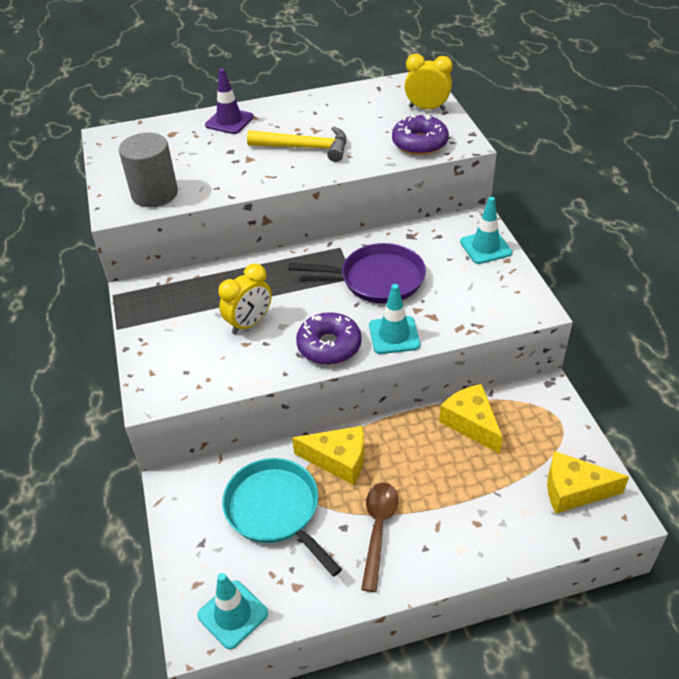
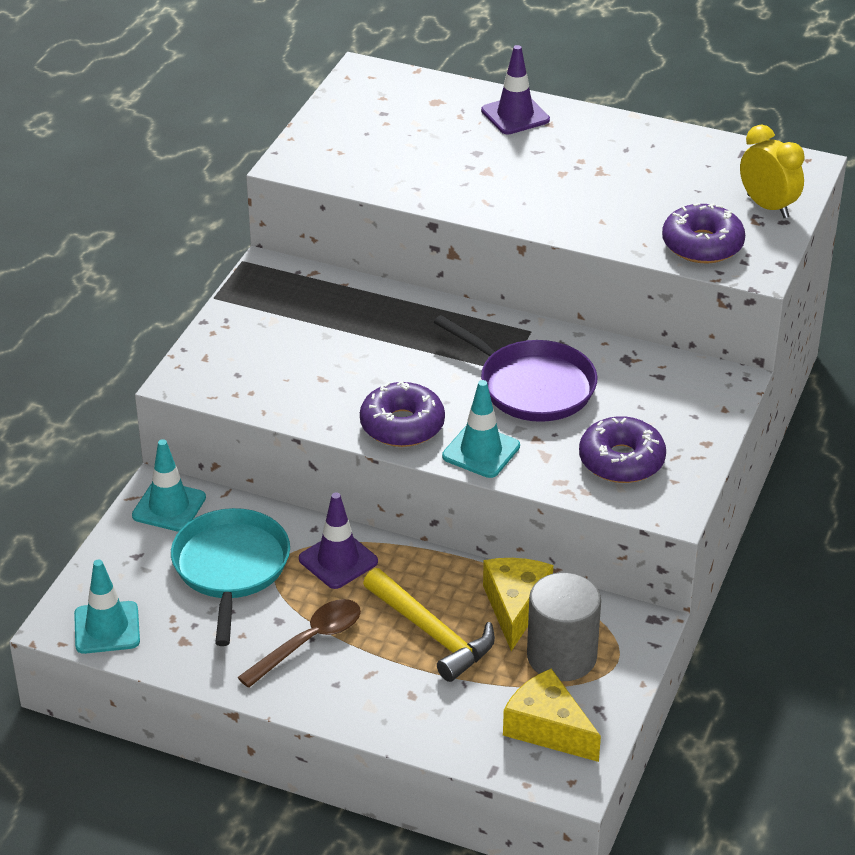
camera: 35 degrees right, 5 degrees down
grey cylinder [119,133,178,207] -> grey cylinder moved to [527,572,601,681]
yellow clock [218,263,272,334] -> none
yellow hammer [247,127,346,162] -> yellow hammer moved to [363,568,495,682]
yellow cheese [292,426,364,485] -> purple traffic cone [299,493,378,589]
turquoise traffic cone [460,197,512,264] -> turquoise traffic cone moved to [132,439,206,532]
none -> purple donut [579,416,666,483]

